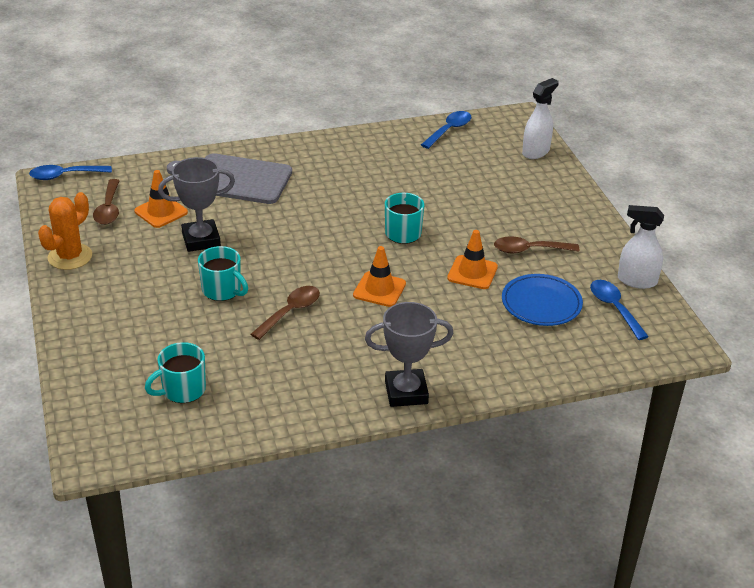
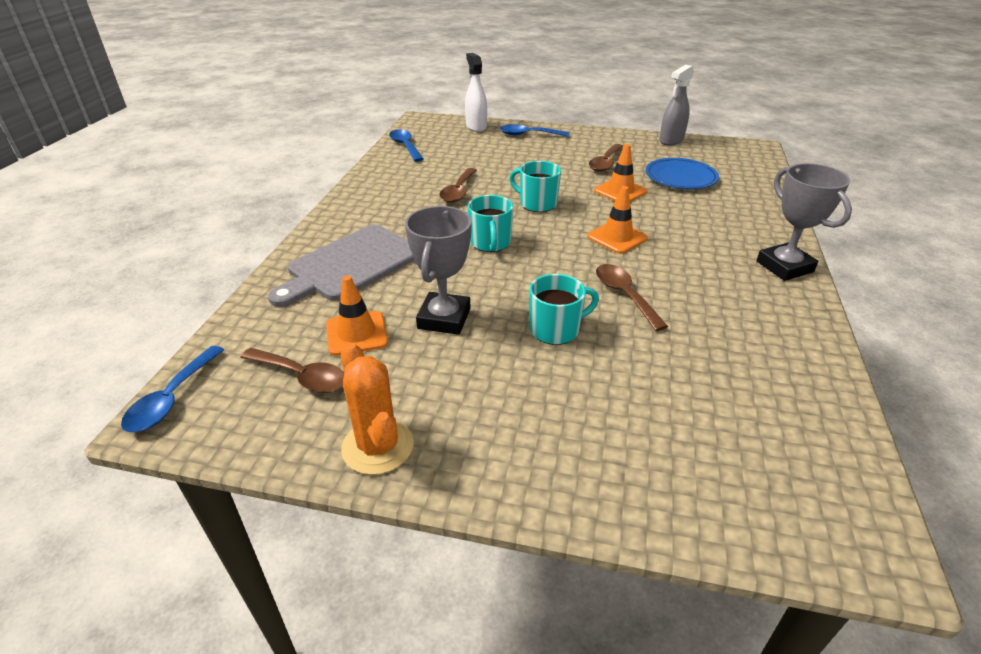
camera: 60 degrees left, 0 degrees up
turquoise mug [145,342,206,403] -> turquoise mug moved to [468,195,513,252]
grey trophy [365,302,454,407] -> grey trophy turned 45 degrees counterclockwise [756,163,852,281]
blue spoon [590,280,649,340] -> blue spoon moved to [500,124,569,137]
white spray bottle [618,205,664,289] -> grey spray bottle [659,64,694,145]
none -> brown spoon [440,168,477,203]

